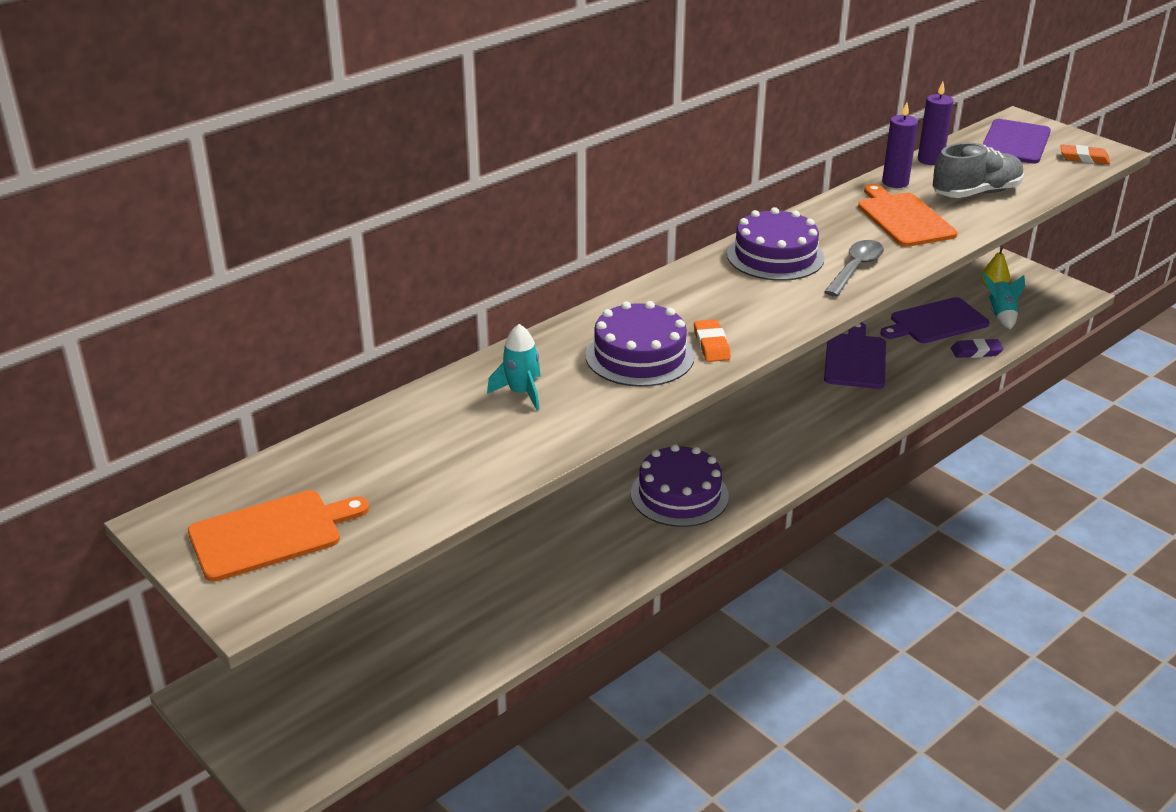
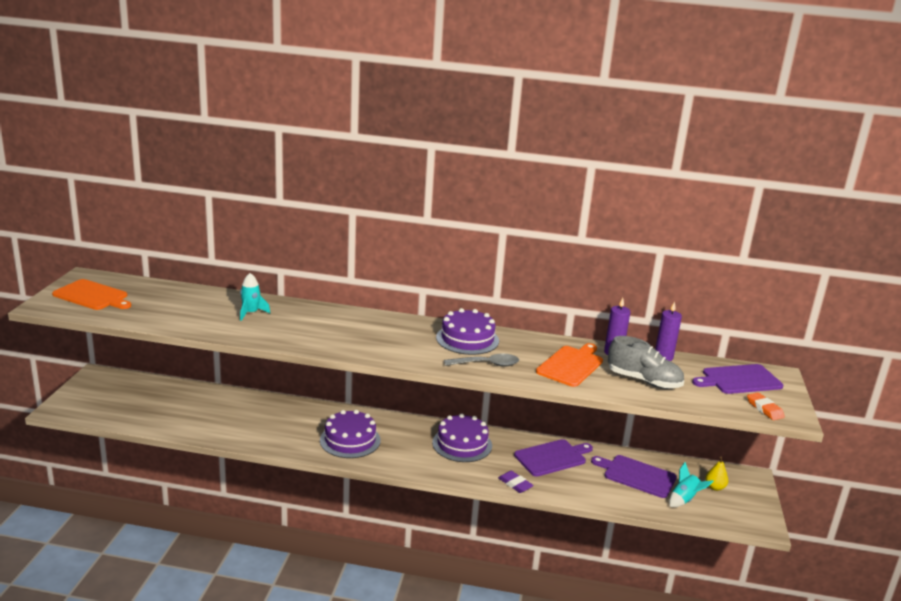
camera: 50 degrees right, 10 degrees down
purple cake [585,301,695,387] -> purple cake moved to [432,413,492,462]
orange eraser [694,319,731,362] -> none
purple eraser [951,339,1004,358] -> purple eraser moved to [498,471,534,493]

